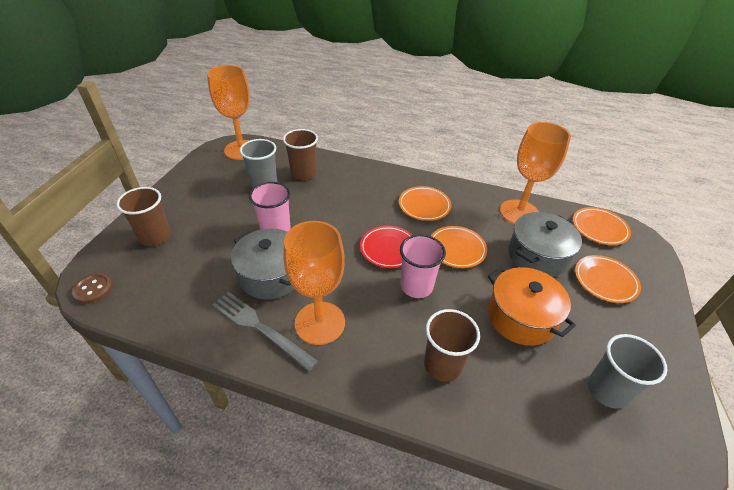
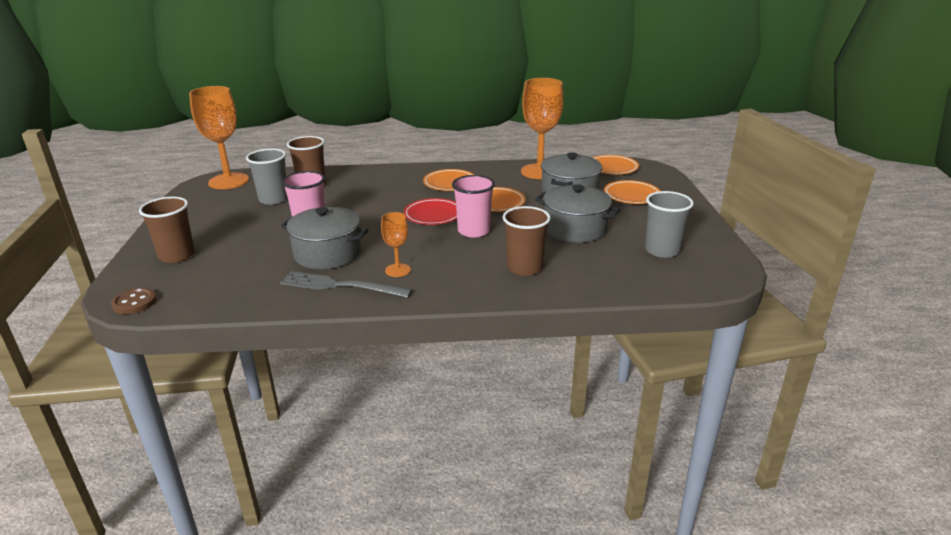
camera: 20 degrees left, 15 degrees down
orange goblet [283,221,345,345] -> orange goblet [381,212,411,277], size x0.50
orange pot [488,267,576,346] -> grey pot [535,184,620,243]

